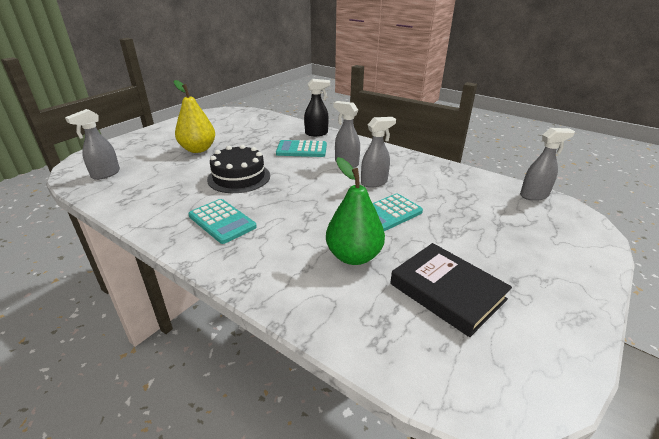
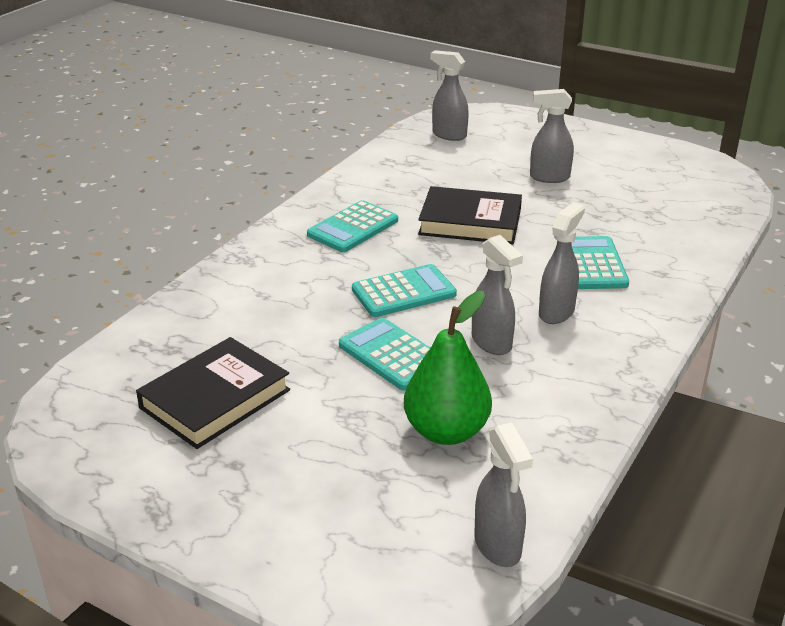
camera: 85 degrees right, 0 degrees up
yellow pear [174,80,215,153] -> grey spray bottle [530,89,574,183]
black cake [207,144,270,193] -> black book [418,186,522,245]
black spray bottle [304,79,330,136] -> none
green pear [326,157,385,265] -> green pear moved to [404,291,492,445]
none -> turquoise calculator [352,264,457,317]

